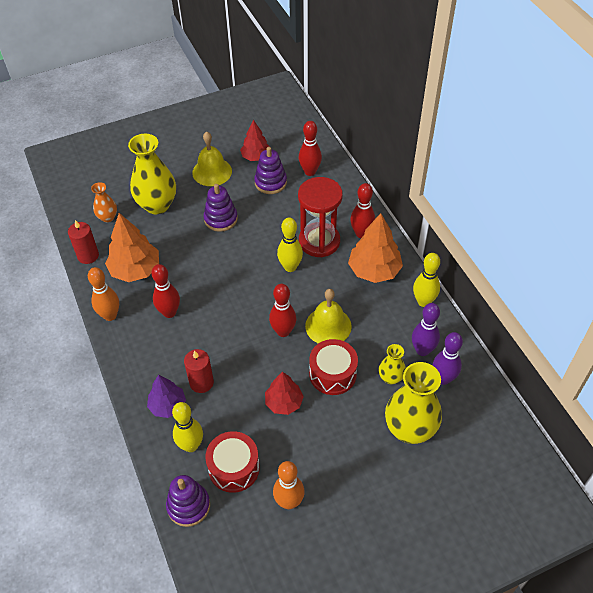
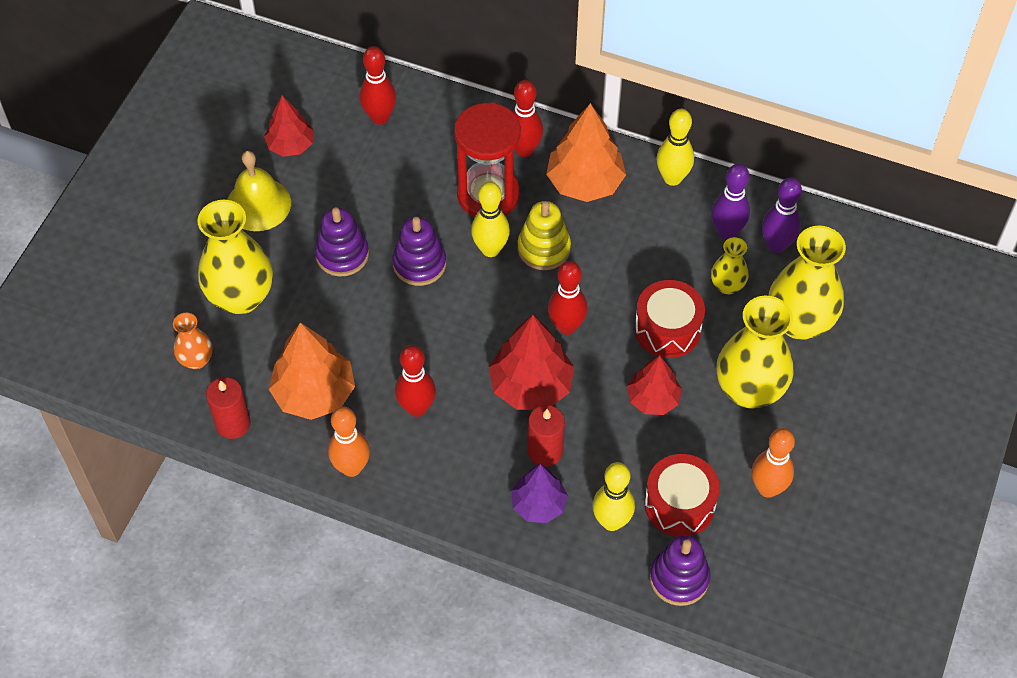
camera: 45 degrees left, 5 degrees up
purple stacking toy [254,147,287,194] -> purple stacking toy moved to [392,217,446,286]
yellow bell [305,289,352,343] -> none
none -> red tree [489,315,574,410]
none -> yellow stacking toy [518,201,571,270]
none -> yellow vase [717,296,793,409]

